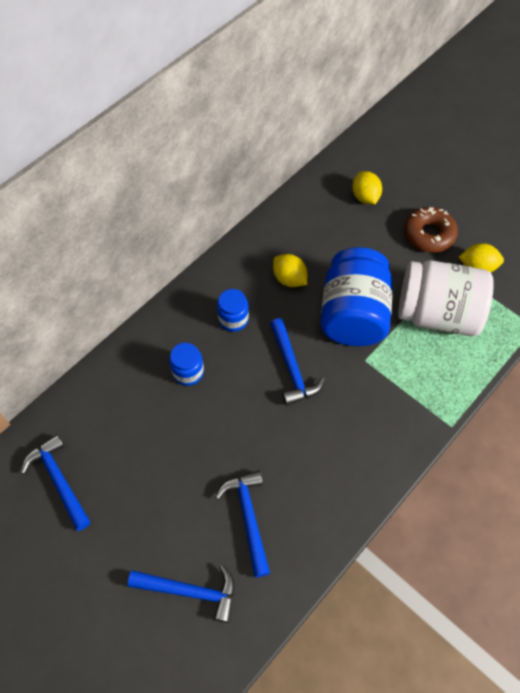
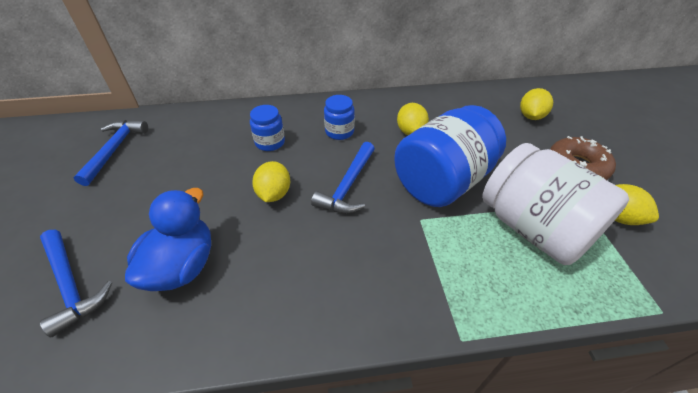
camera: 40 degrees right, 15 degrees down
blue hammer [215,470,270,578] -> blue duck [125,188,211,291]
none -> yellow lemon [252,161,290,202]

